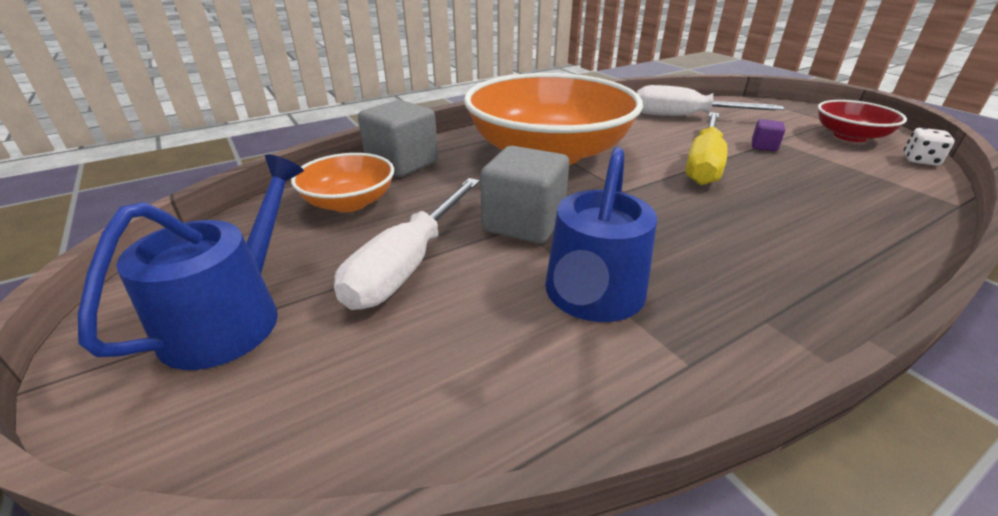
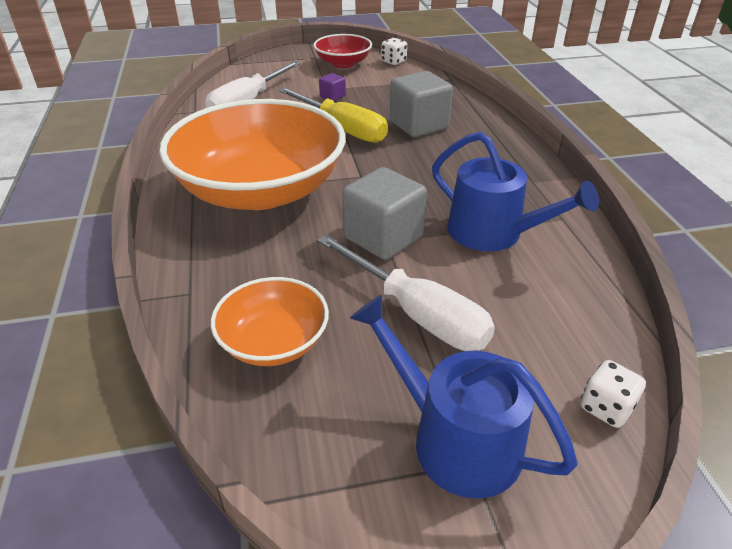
camera: 70 degrees left, 5 degrees up
grey cube [358,100,438,177] -> grey cube moved to [390,71,453,137]
none -> white dice [581,360,646,428]

